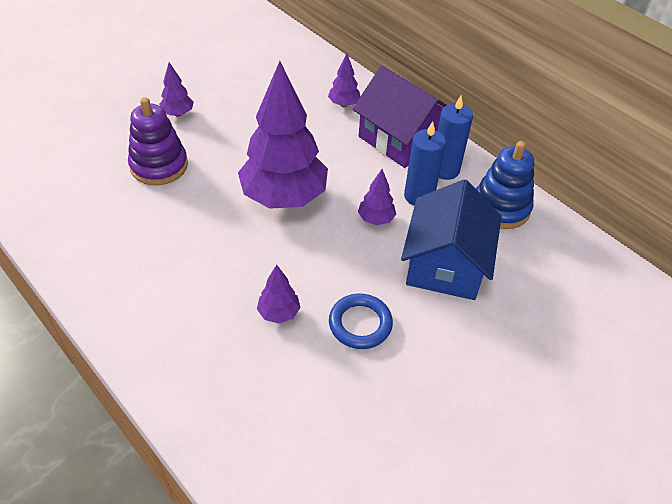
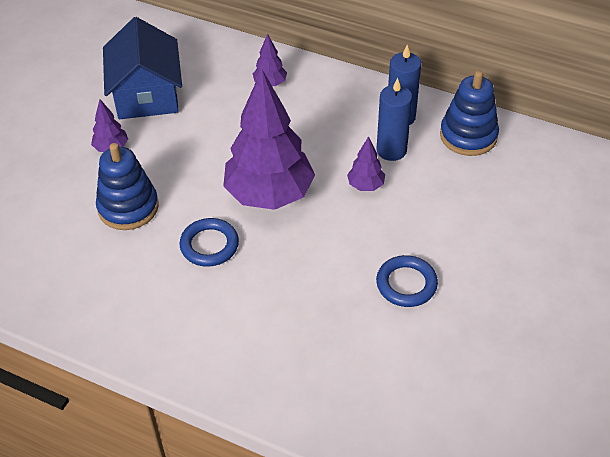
camera: 20 degrees left, 0 degrees up
purple stacking toy [128,97,188,185] -> blue stacking toy [96,143,159,230]
purple tree [257,265,301,324] -> none
purple house [353,66,447,168] -> none
blue house [401,179,502,300] -> blue house moved to [103,17,182,119]
none -> blue ring [180,218,239,267]

